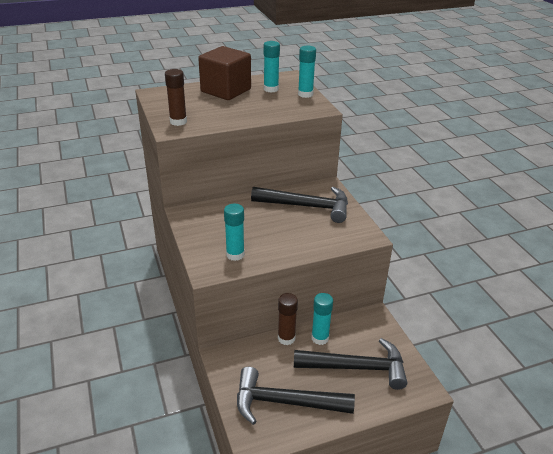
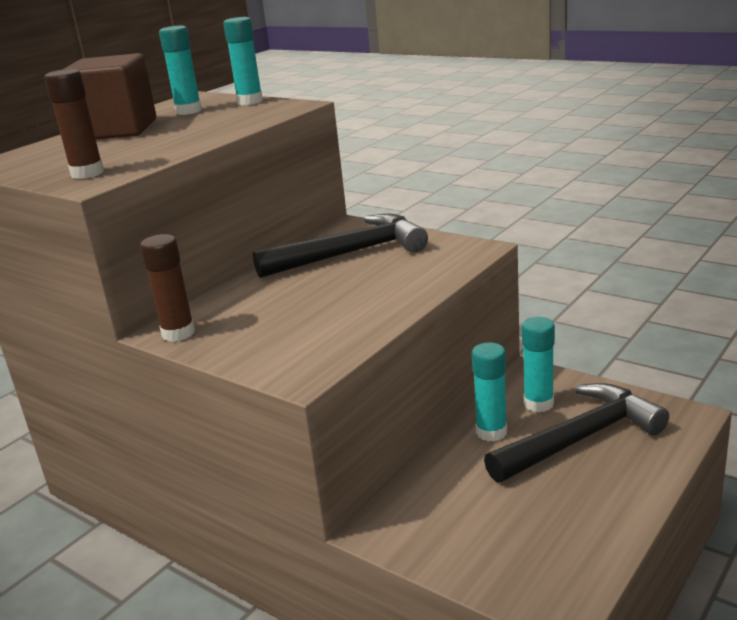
camera: 30 degrees left, 10 degrees down
turquoise glue stick [224,204,245,261] -> turquoise glue stick moved to [522,317,555,412]
black hammer [237,367,355,425] -> none
brown glue stick [278,293,298,345] -> brown glue stick moved to [140,234,195,342]

